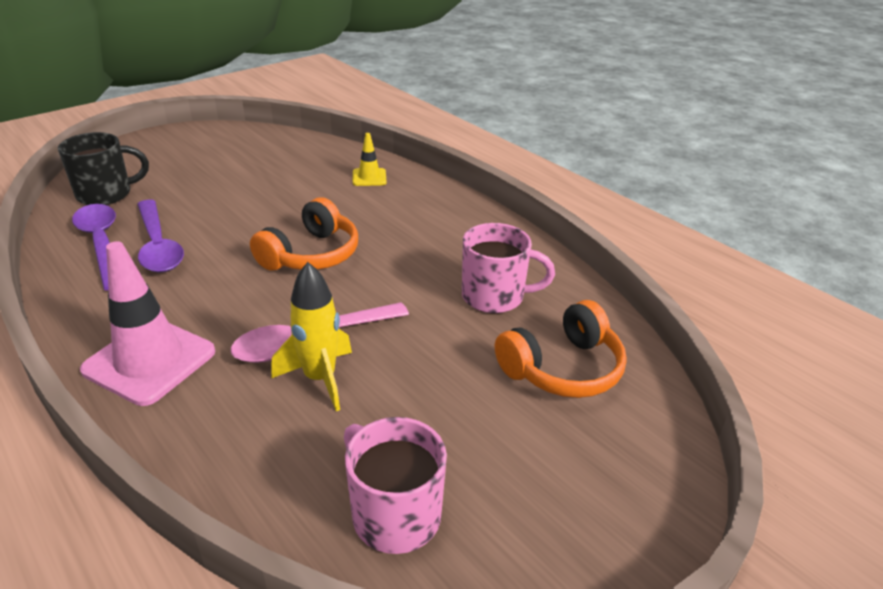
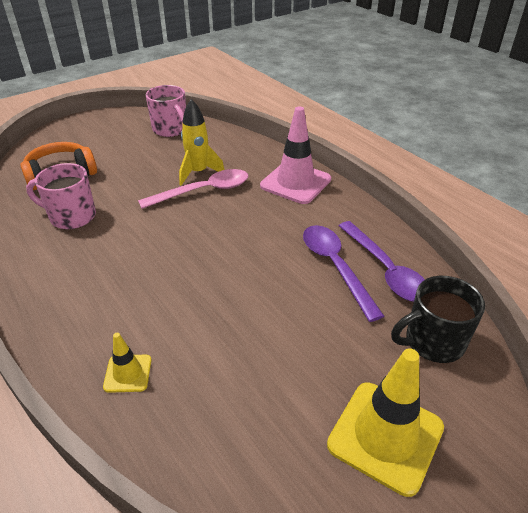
camera: 175 degrees left, 5 degrees up
orange headphones [250,197,358,271] -> none
none -> yellow traffic cone [327,348,444,497]

